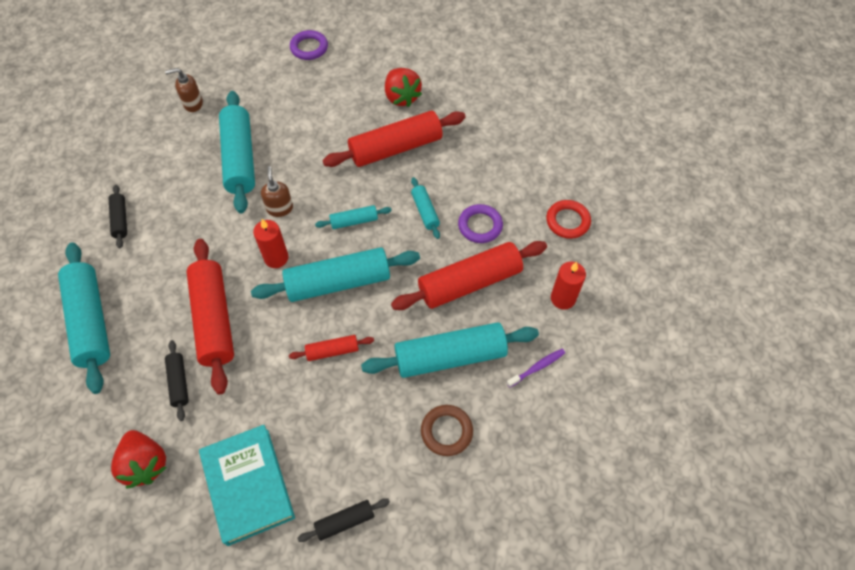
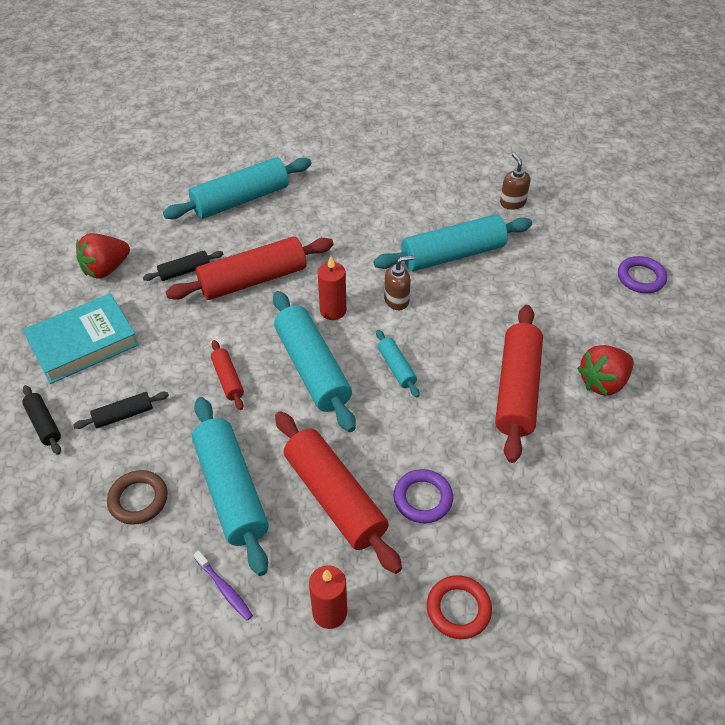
camera: 80 degrees right, 10 degrees down
black rolling pin [109,185,127,248] -> black rolling pin moved to [73,392,169,429]
red rolling pin [322,111,466,167] -> red rolling pin turned 45 degrees clockwise [495,305,543,463]
turquoise rolling pin [411,177,440,239] -> none

